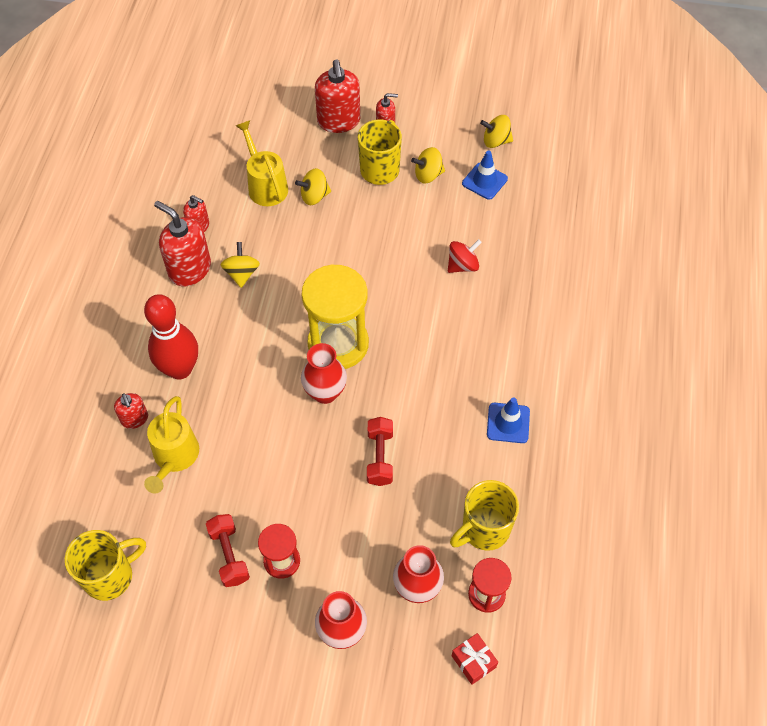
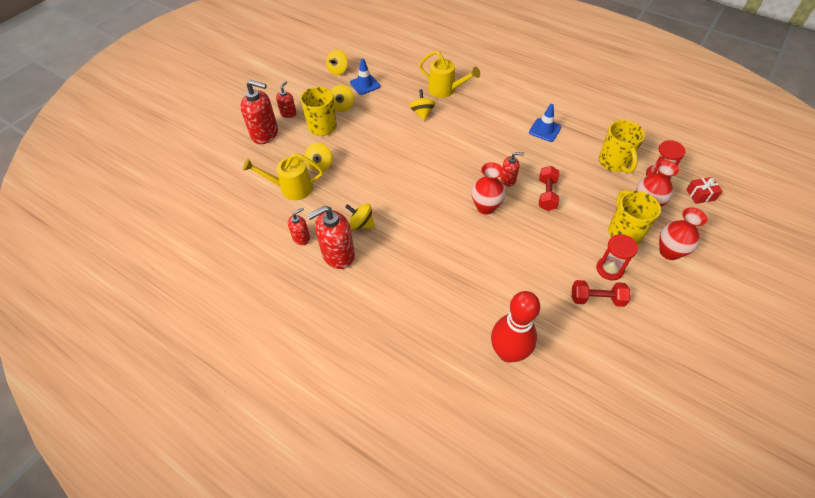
camera: 65 degrees left, 5 degrees down
yellow mug [65,530,146,601] -> yellow mug moved to [608,190,661,245]
red soap dispenser [114,393,148,429] -> red soap dispenser moved to [500,152,524,187]
red bowling pin [144,294,198,380] -> red bowling pin moved to [491,291,540,363]
yellow watering can [144,396,199,493] -> yellow watering can moved to [419,51,480,98]
yellow hourglass [302,264,369,369] -> none
red dumbbell [367,417,393,486] -> red dumbbell turned 75 degrees clockwise [539,166,559,211]
red spinning top [448,239,482,273] -> yellow spinning top [409,89,436,121]

